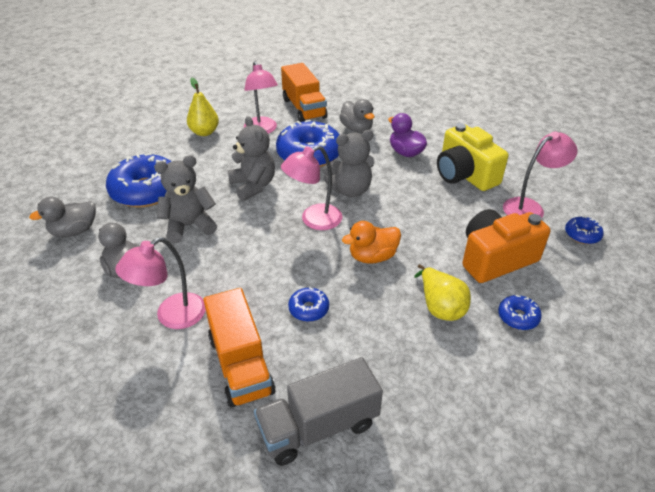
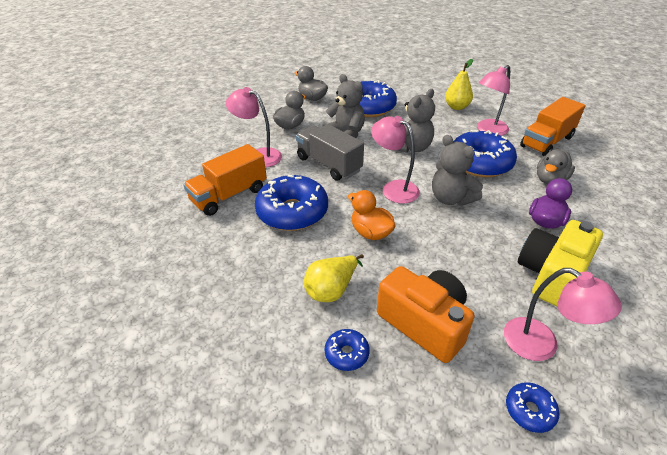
camera: 70 degrees right, 0 degrees up
grey truck [254,357,383,466] -> grey truck moved to [296,124,364,181]
blue donut [288,287,329,322] -> blue donut [255,175,328,231], size x2.18

